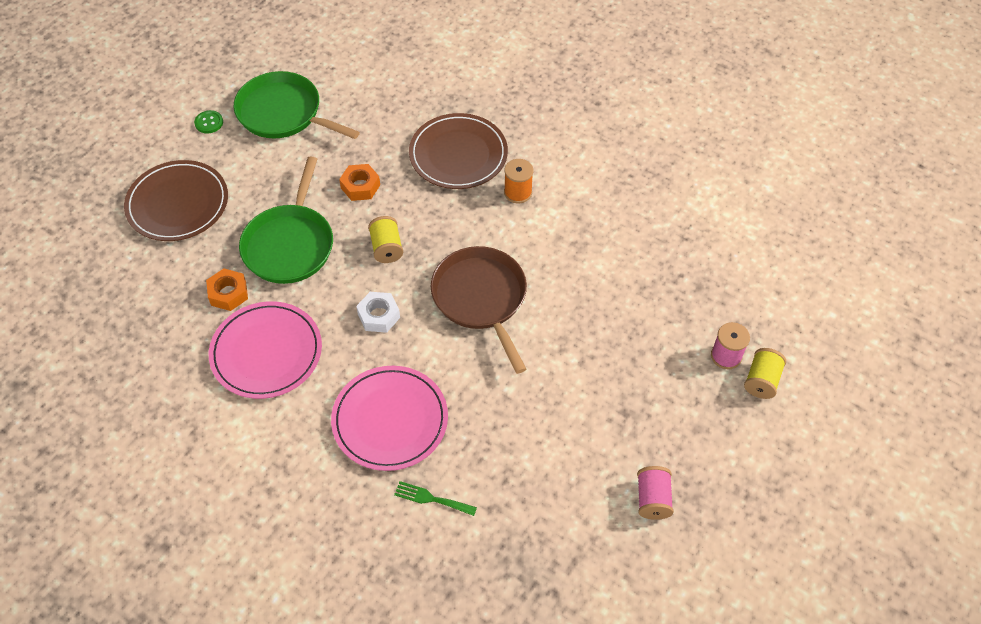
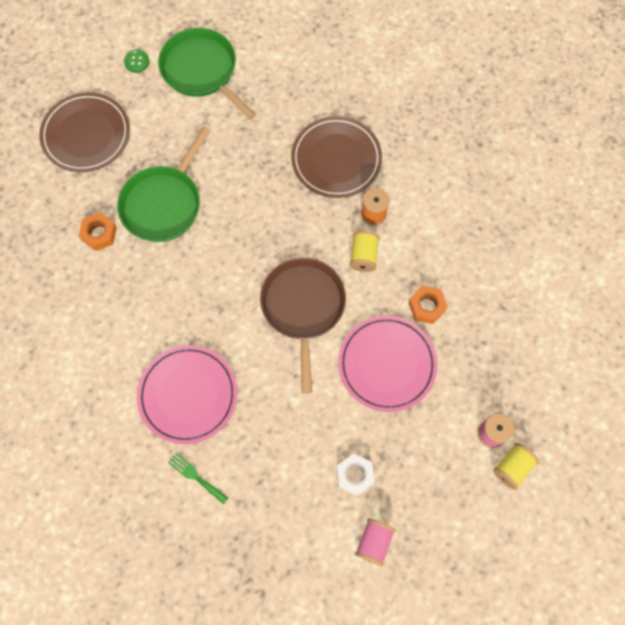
camera: 20 degrees right, 15 degrees up
pink plate [209,301,322,399] -> pink plate moved to [338,315,437,412]
orange nut [339,164,380,201] -> orange nut moved to [409,285,448,324]
white nut [356,292,400,333] -> white nut moved to [337,453,374,496]
yellow spool [368,216,403,263] -> yellow spool moved to [350,231,380,272]

